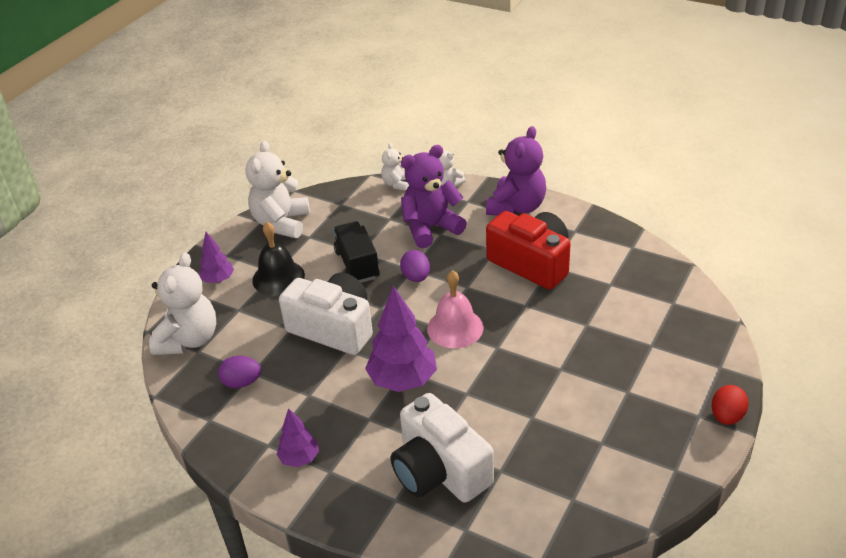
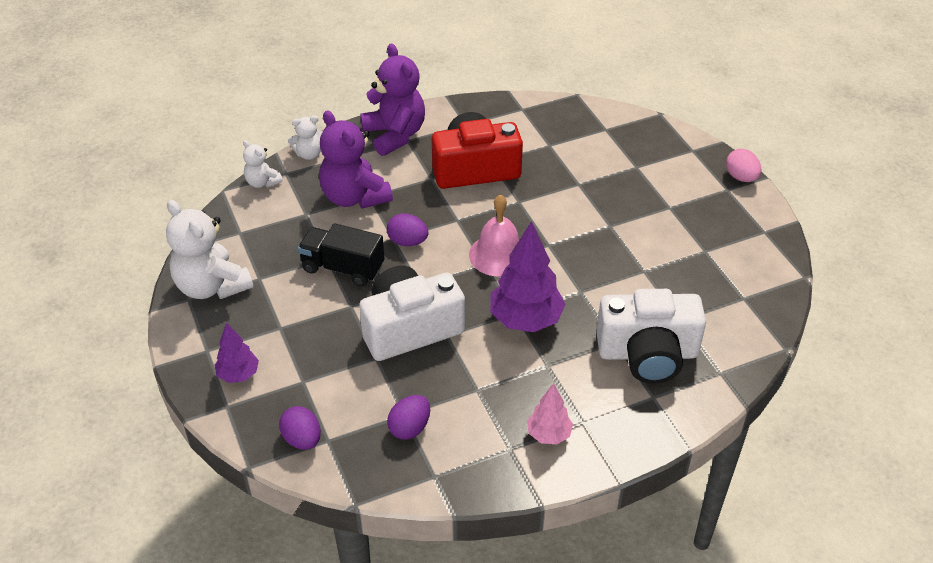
camera: 55 degrees left, 5 degrees up
white teddy bear [149,253,216,355] -> purple egg [279,406,321,450]
black bell [252,222,305,296] -> none
purple tree [276,408,319,467] -> pink tree [527,383,573,444]
purple teddy bear [401,145,467,248] -> purple teddy bear turned 45 degrees counterclockwise [319,111,393,209]
red egg [712,385,749,425] -> pink egg [726,149,761,182]

